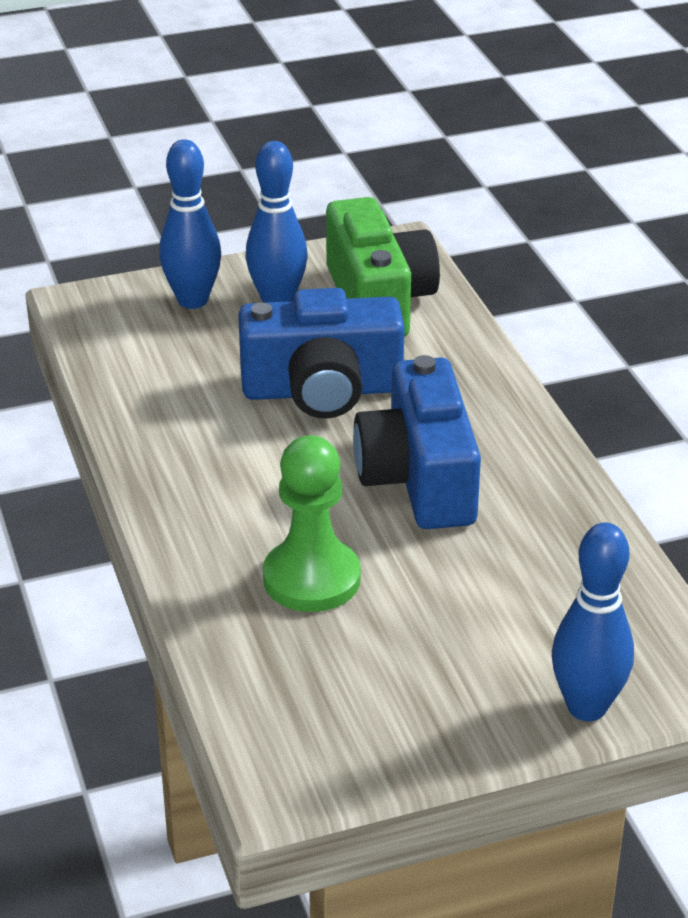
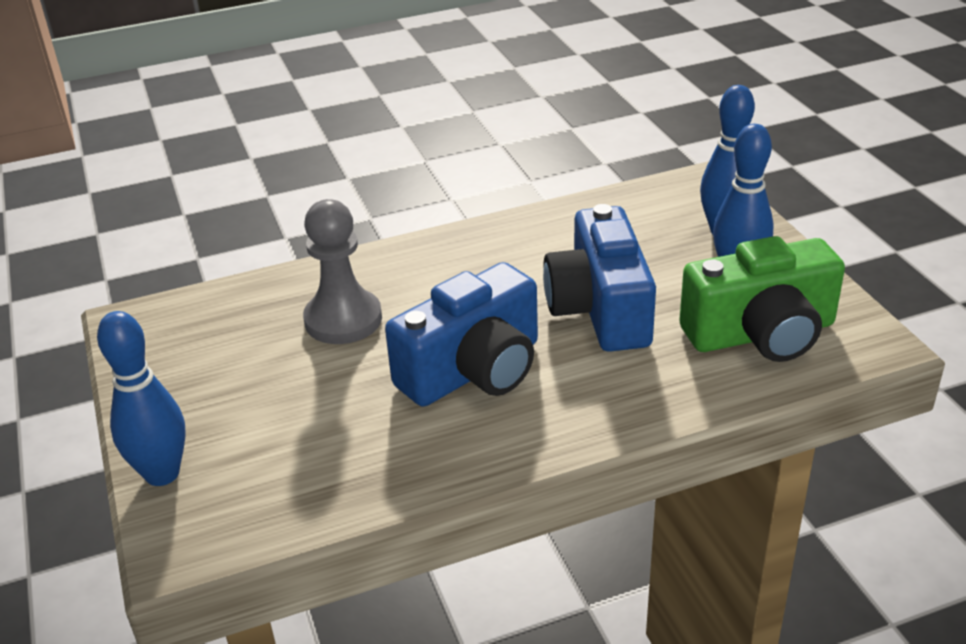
camera: 90 degrees right, 0 degrees up
green pawn [263,435,361,612] -> grey pawn [303,199,382,344]
blue camera [353,355,481,529] -> blue camera turned 150 degrees clockwise [385,262,538,407]

